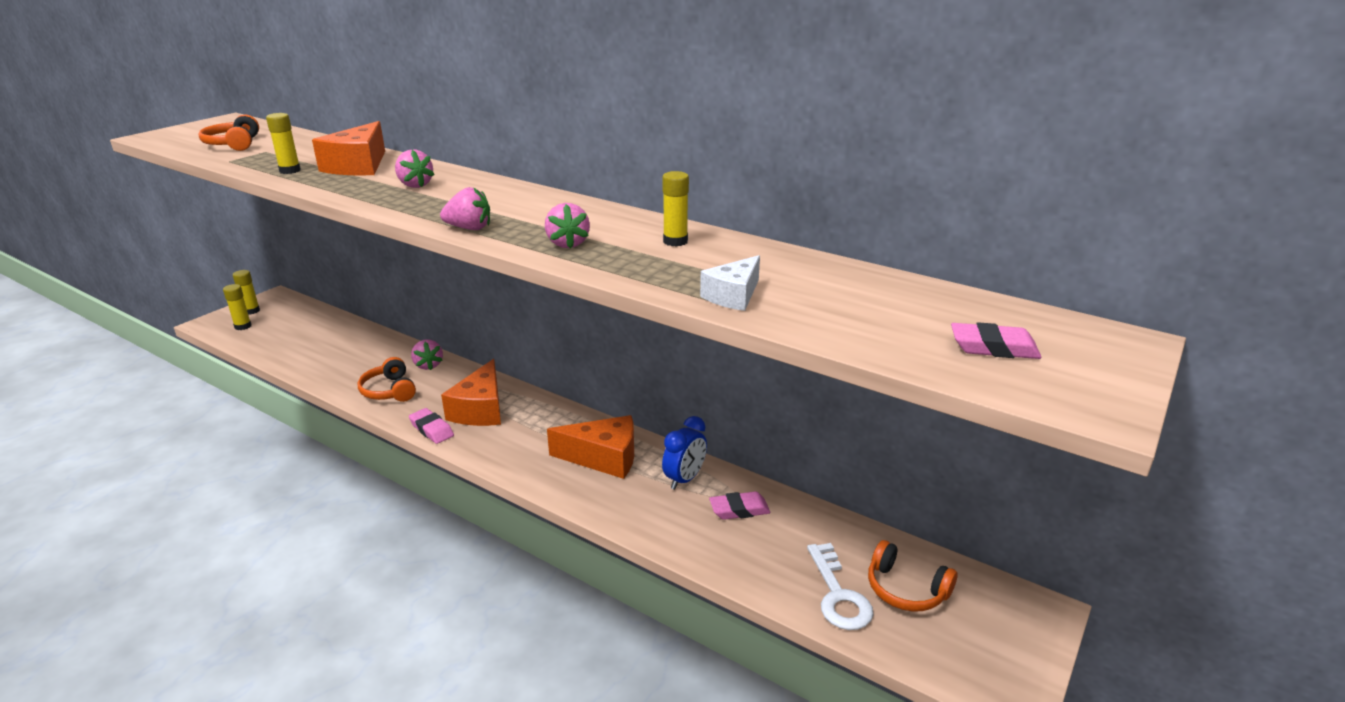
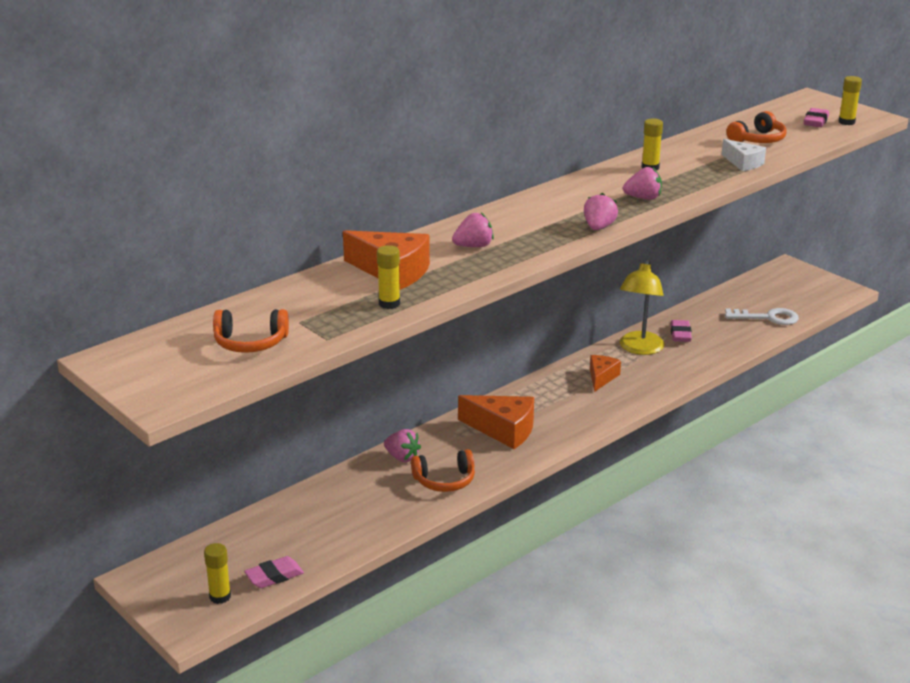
camera: 75 degrees left, 0 degrees up
yellow glue stick [233,270,260,315] -> yellow glue stick moved to [839,76,862,125]
pink eraser [409,408,454,444] -> pink eraser moved to [244,556,304,588]
pink strawberry [411,339,443,370] -> pink strawberry turned 45 degrees clockwise [384,429,421,462]
orange cheese [547,415,634,479] -> orange cheese [590,355,621,392], size x0.61
blue clock [662,416,707,490] -> yellow lamp [620,259,665,355]
orange headphones [868,540,958,612] -> orange headphones moved to [726,111,787,143]

